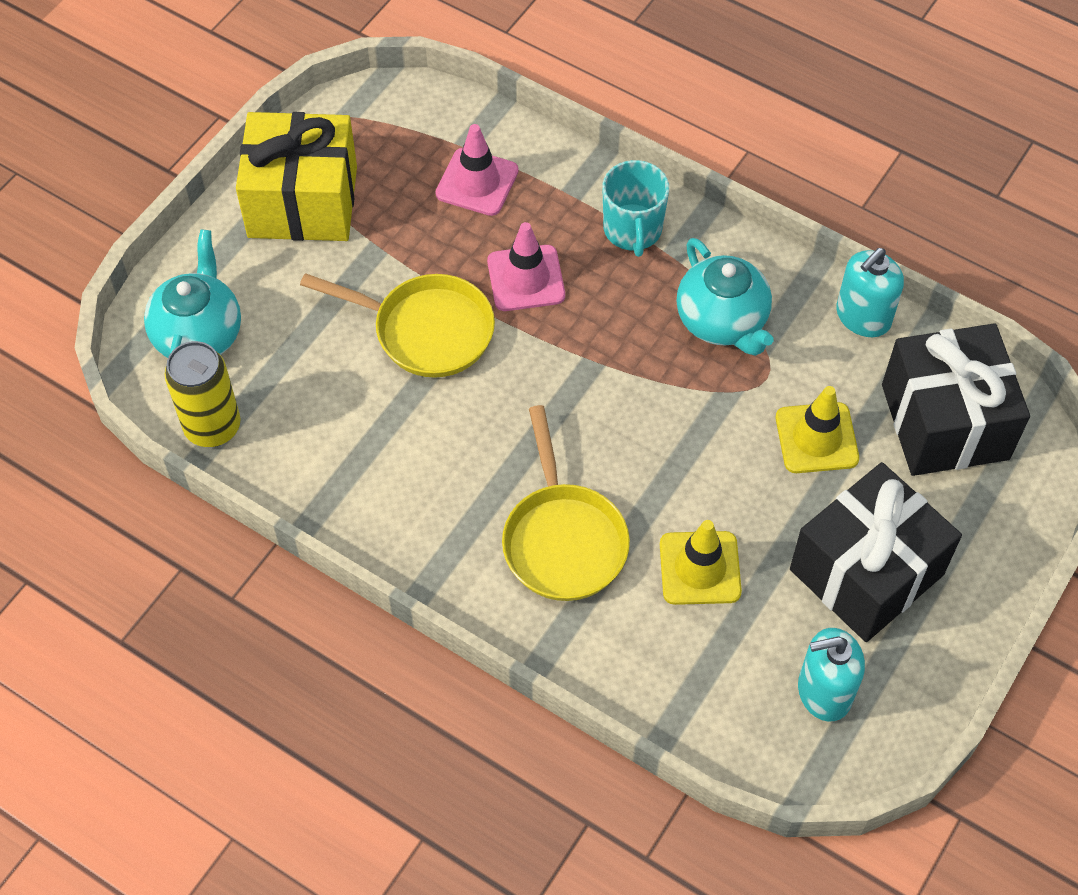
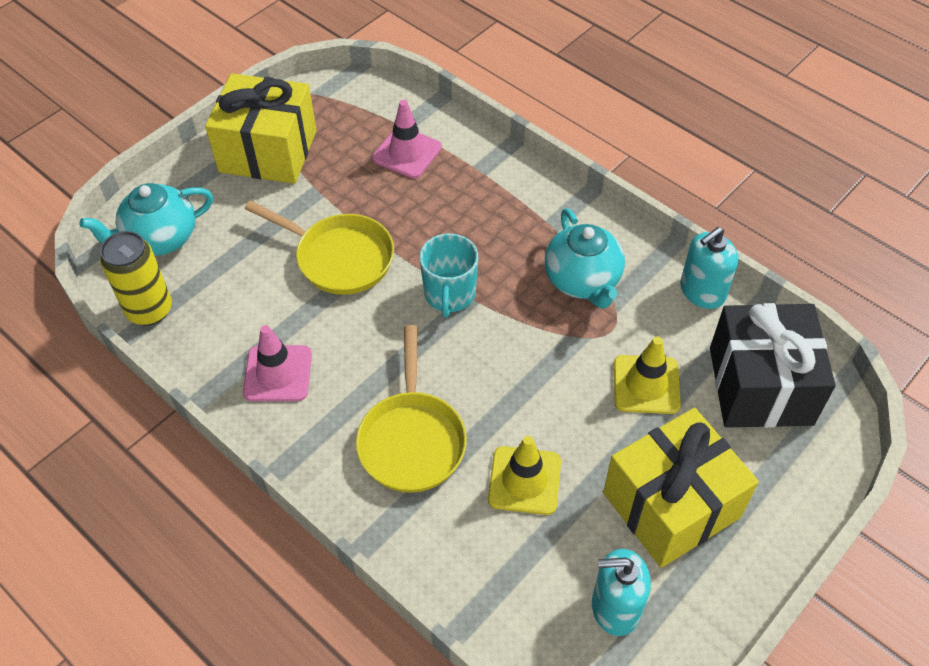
camera: 10 degrees right, 5 degrees down
turquoise teapot [144,230,241,358] -> turquoise teapot turned 135 degrees counterclockwise [80,183,213,256]
pink traffic cone [487,222,565,311] -> pink traffic cone moved to [243,325,312,401]
turquoise mug [603,160,669,257] -> turquoise mug moved to [419,233,478,318]
black gift [790,462,962,642] -> yellow gift [603,408,759,568]

